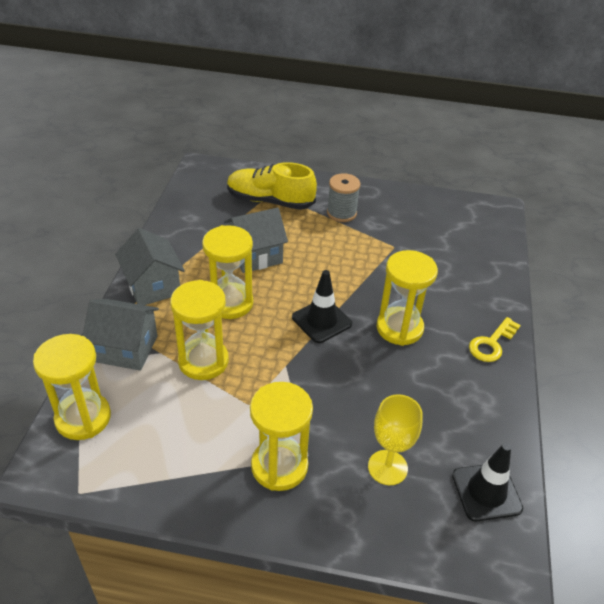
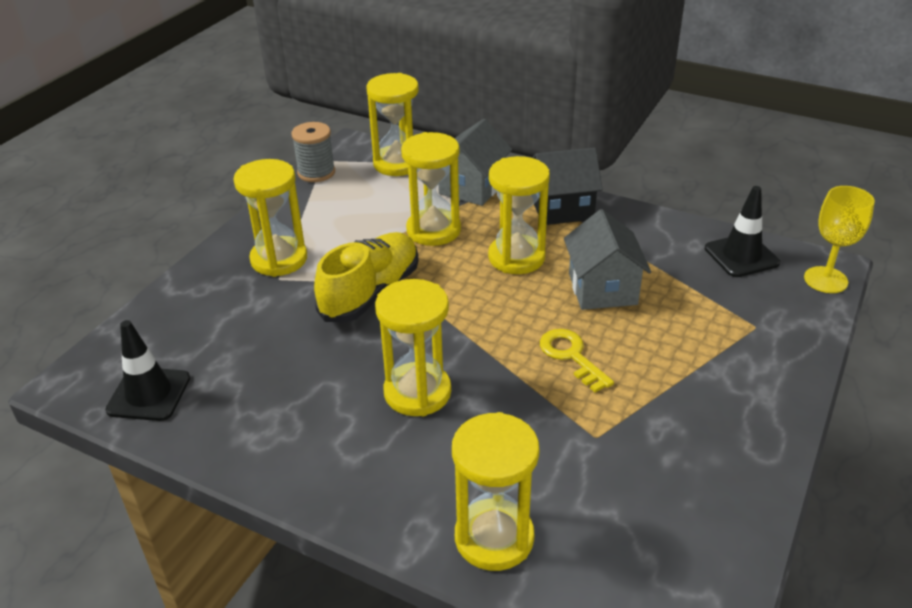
camera: 110 degrees right, 5 degrees down
grey house [115,228,185,305] -> black house [532,147,603,225]
yellow shoe [227,162,317,210] -> yellow shoe moved to [314,232,419,323]
black traffic cone [292,270,352,343] -> black traffic cone moved to [705,186,780,277]
grey spool [327,173,361,222] -> grey spool moved to [291,122,335,182]
yellow goblet [368,394,423,485] -> yellow goblet moved to [804,186,875,293]
yellow key [469,317,521,362] -> yellow key moved to [540,329,614,392]
none -> yellow hourglass [452,412,539,571]

